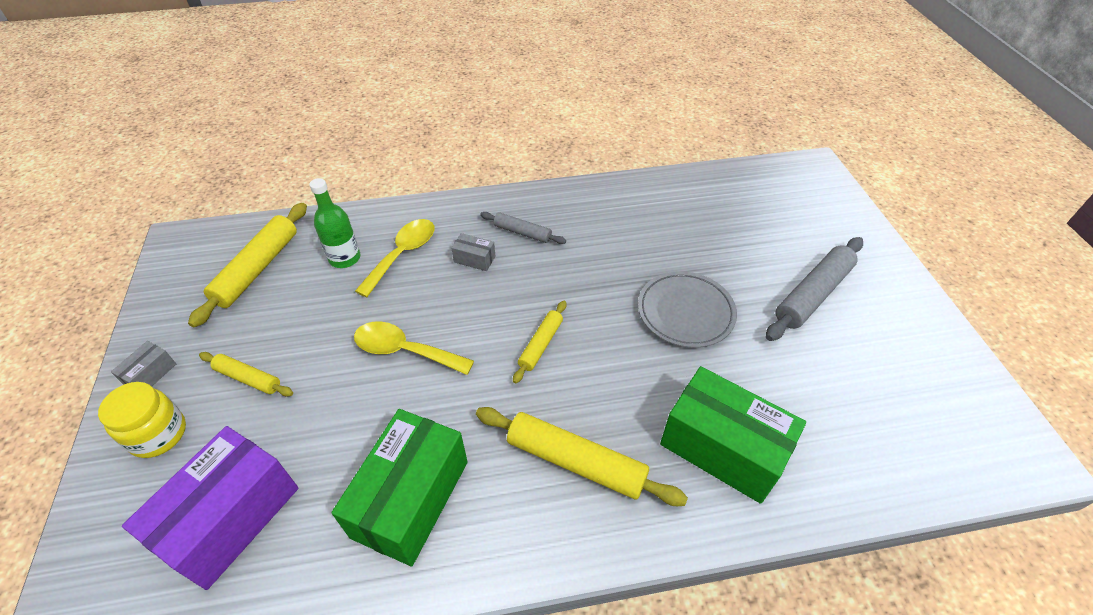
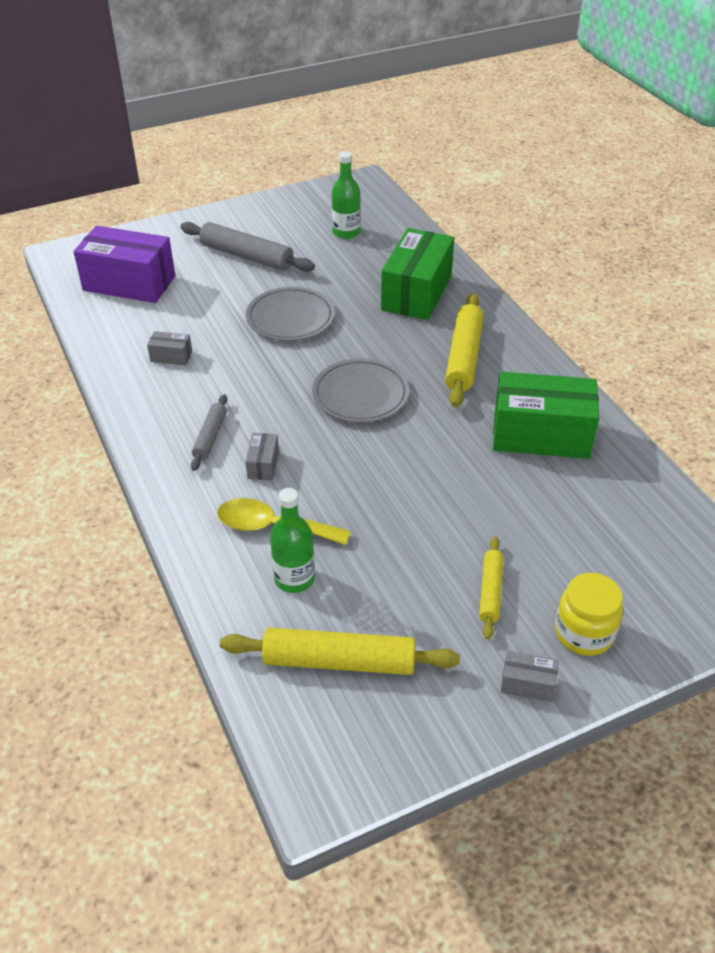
camera: 105 degrees left, 5 degrees down
purple box [122,426,299,590] -> purple box moved to [73,226,175,303]
yellow spoon [354,321,474,375] -> none
yellow rolling pin [513,301,566,384] -> grey plate [312,358,409,423]
none -> grey box [147,331,192,365]
none -> green bottle [332,151,361,239]

